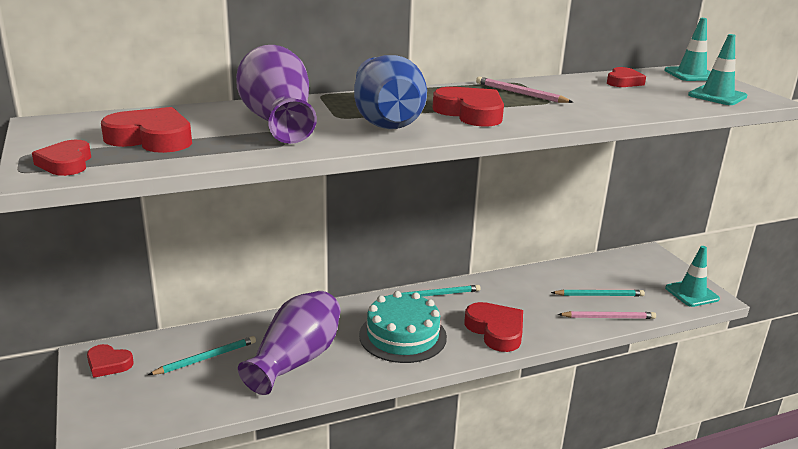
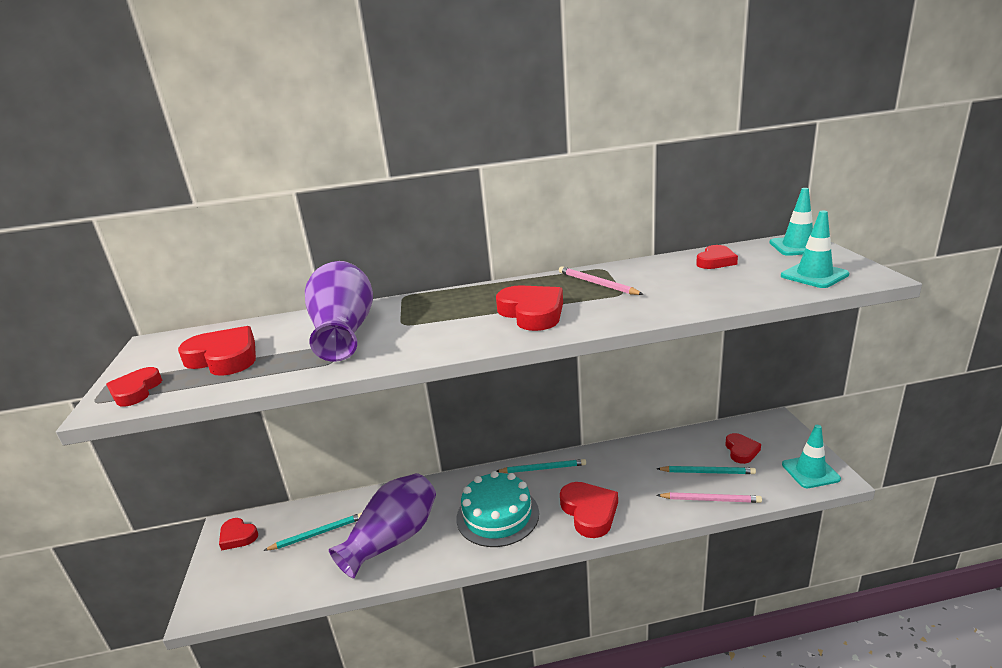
camera: 15 degrees right, 0 degrees up
blue vase [354,55,427,129] -> none
none -> red heart [726,433,761,464]

